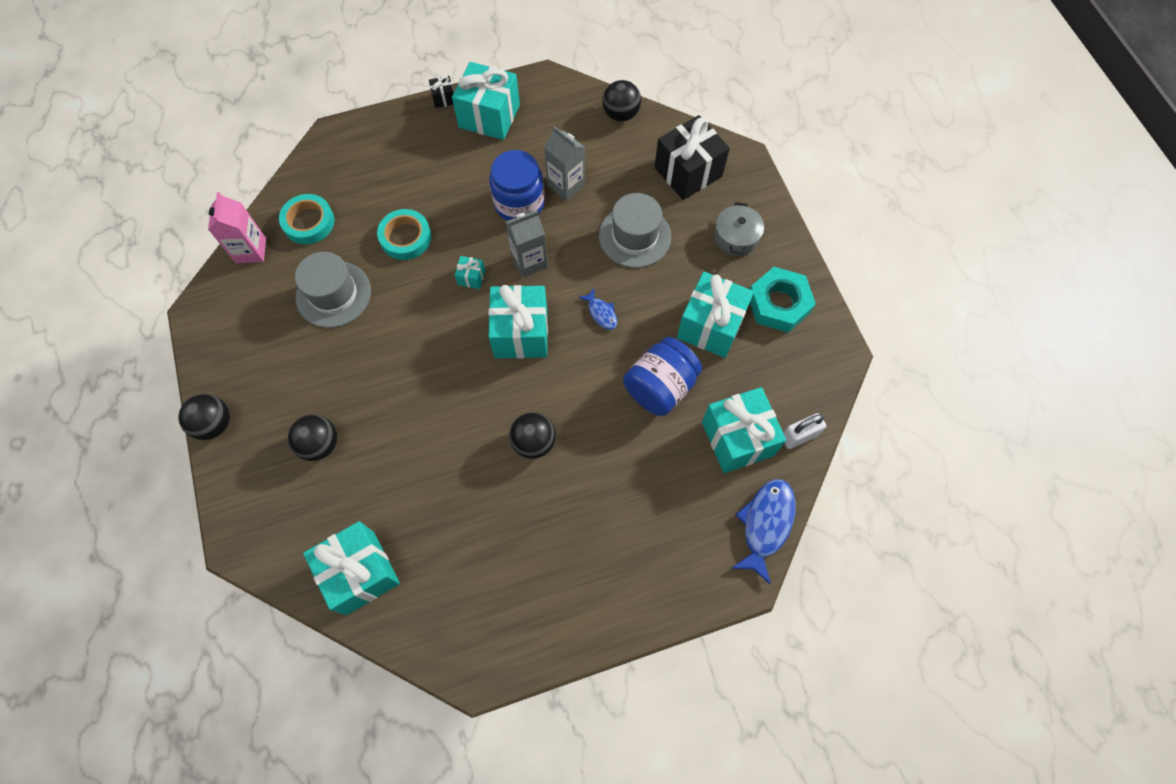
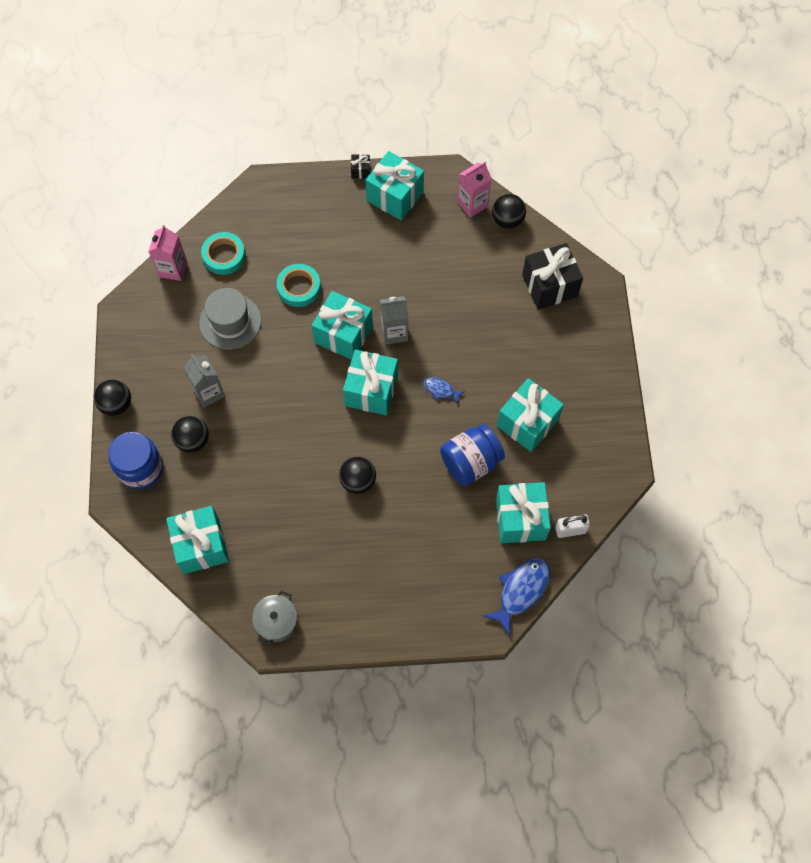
camera: 15 degrees right, 0 degrees up
turquoise gift [455,256,485,289] -> turquoise gift [312,291,373,360], size x2.30
blue jar [489,150,545,221] -> blue jar moved to [109,432,163,489]
grey carton [544,126,585,201] -> grey carton moved to [183,354,225,408]
blue fish [578,288,617,330] -> blue fish turned 135 degrees clockwise [423,377,465,404]
grey hat [599,193,671,268] -> none
grey pot [714,202,764,256] -> grey pot moved to [252,591,298,646]
turquoise nut [750,267,816,333] -> none
none -> pink carton [457,162,492,218]

